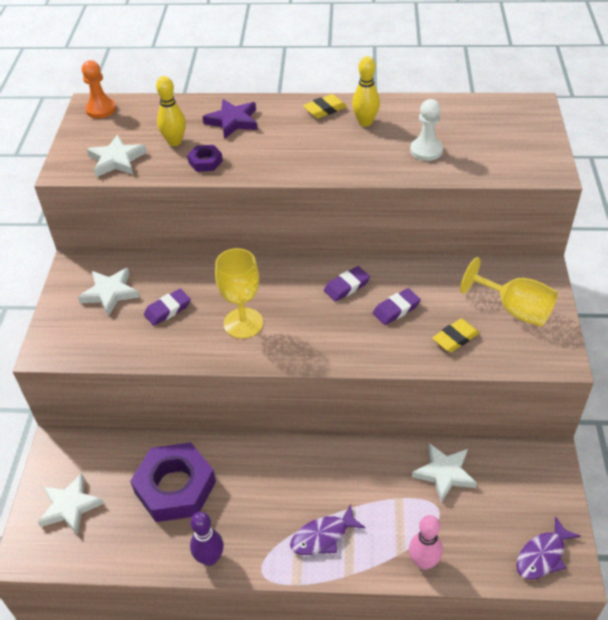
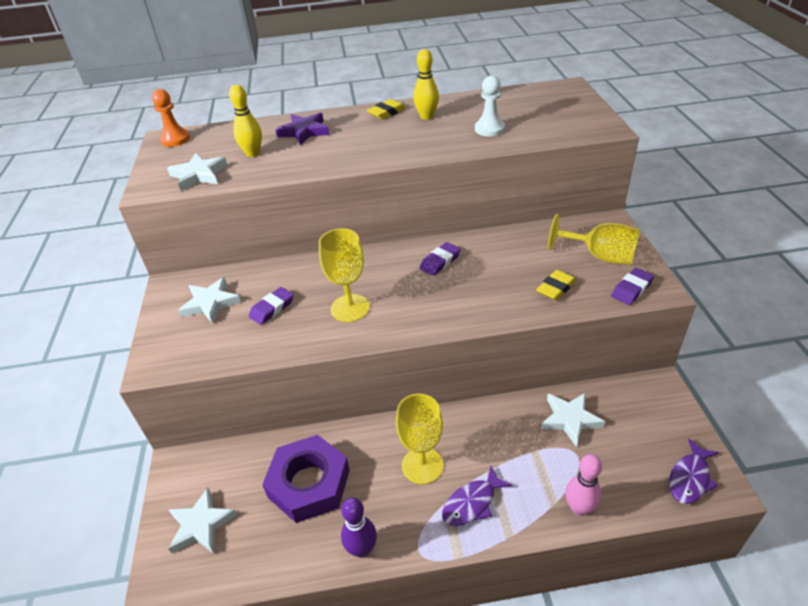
camera: 10 degrees left, 5 degrees down
purple nut [187,145,223,172] -> none
purple eraser [373,288,421,325] -> purple eraser moved to [611,268,654,305]
none -> yellow goblet [396,394,443,484]

